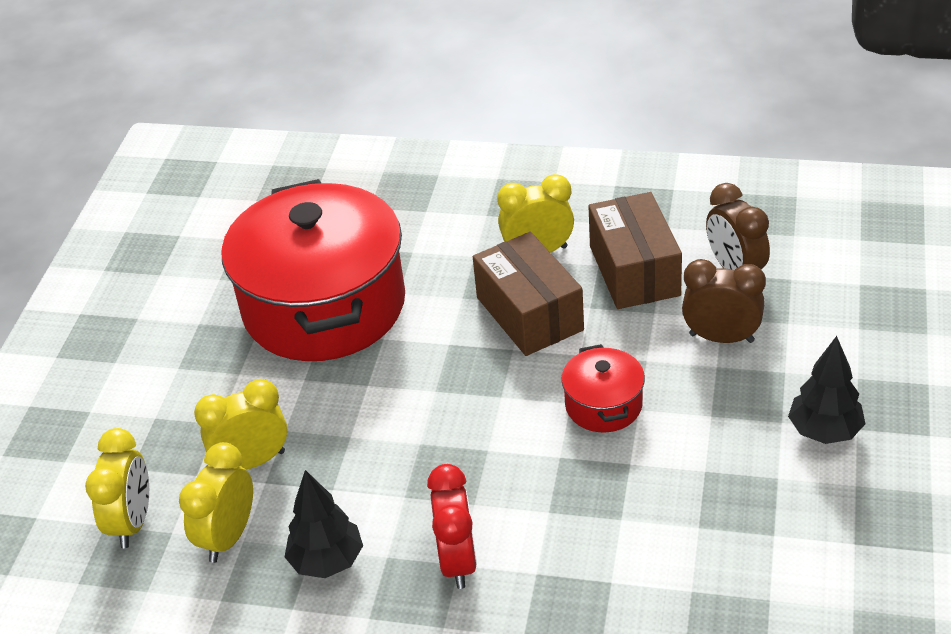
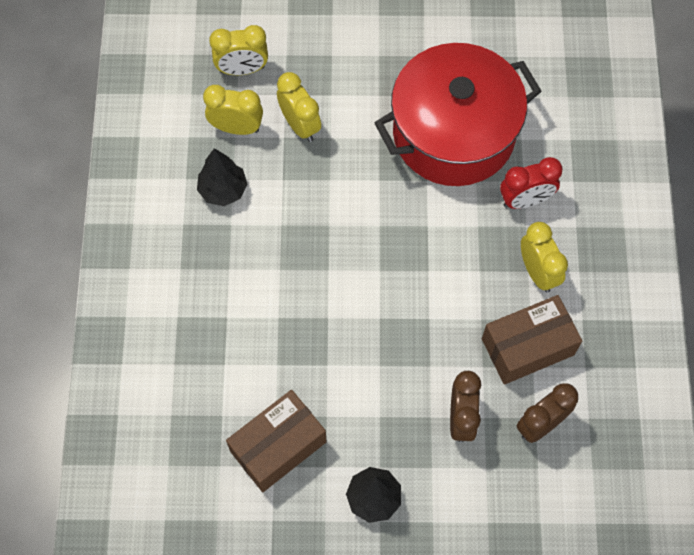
camera: 75 degrees right, 25 degrees up
red clock [427,464,477,589] -> red clock moved to [500,157,563,209]
brown box [473,232,584,356] -> brown box moved to [226,390,326,492]
red pot [561,344,645,432] -> none

